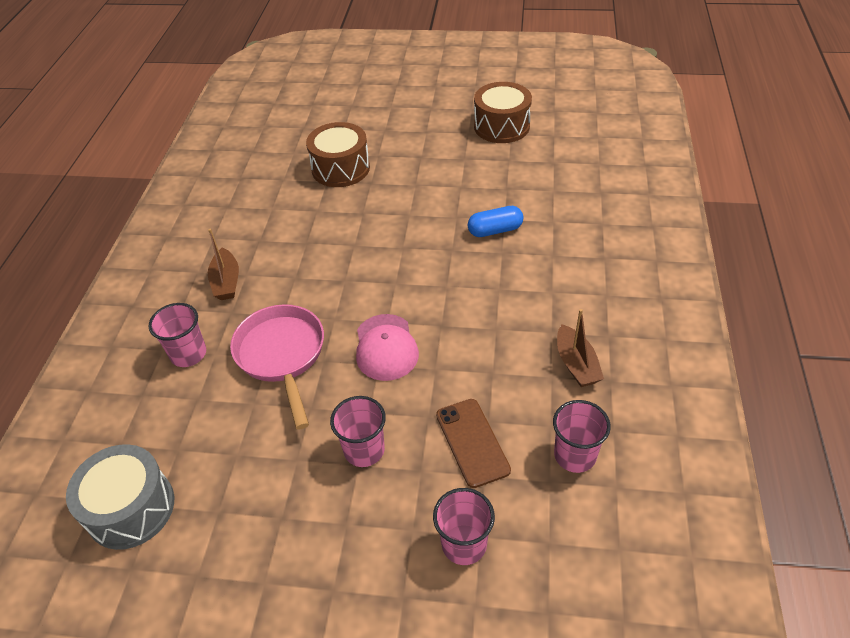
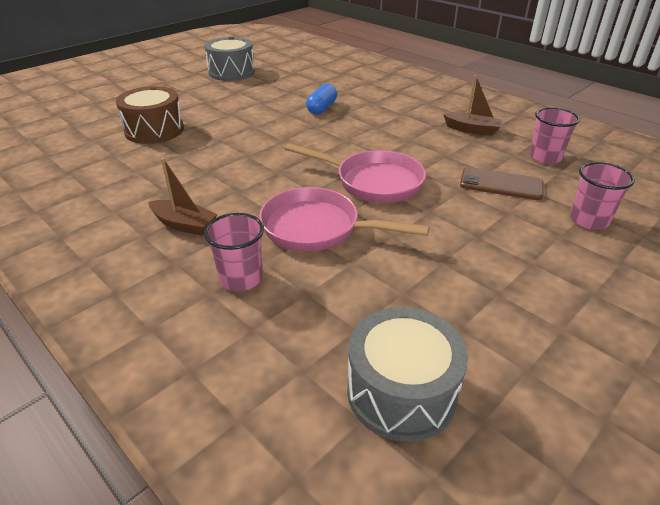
camera: 55 degrees left, 10 degrees down
pink cup [330,396,386,467] -> none
pink cap [356,314,419,381] -> pink pan [285,143,426,203]
brown drum [474,82,532,143] -> grey drum [204,37,255,81]

